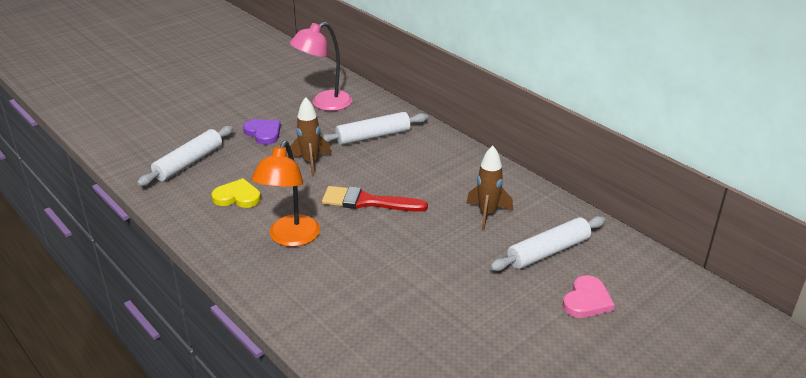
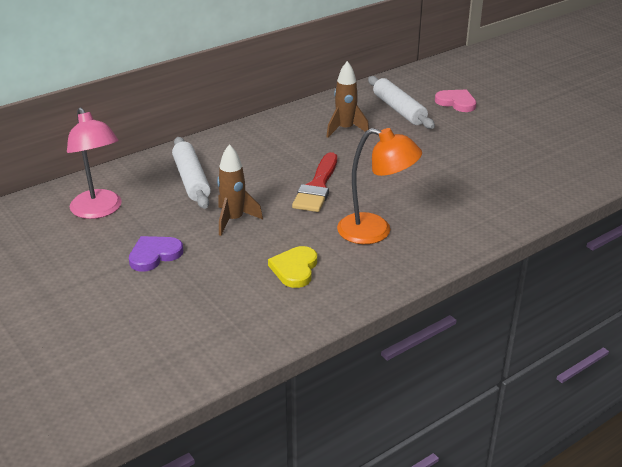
camera: 85 degrees left, 0 degrees up
white rolling pin [137,126,233,186] -> none

